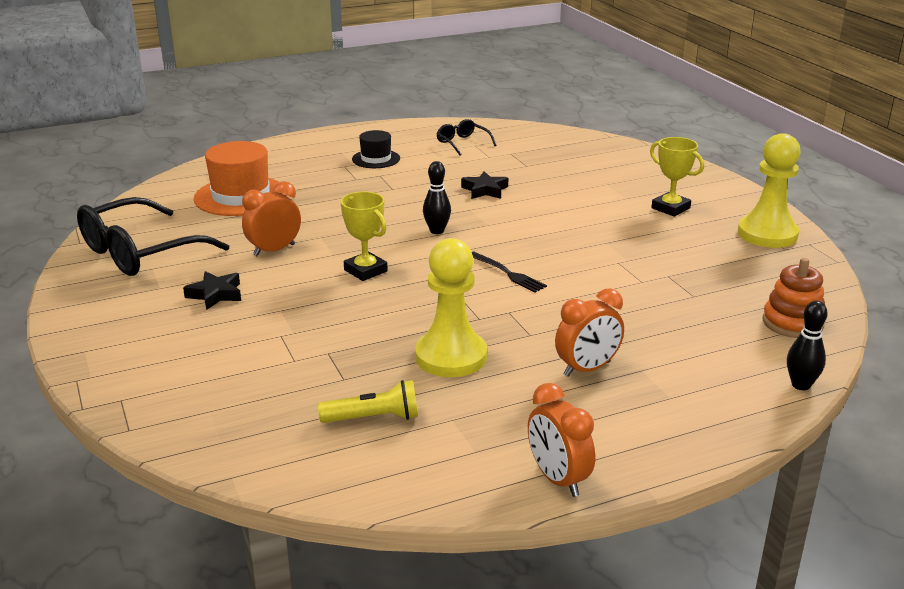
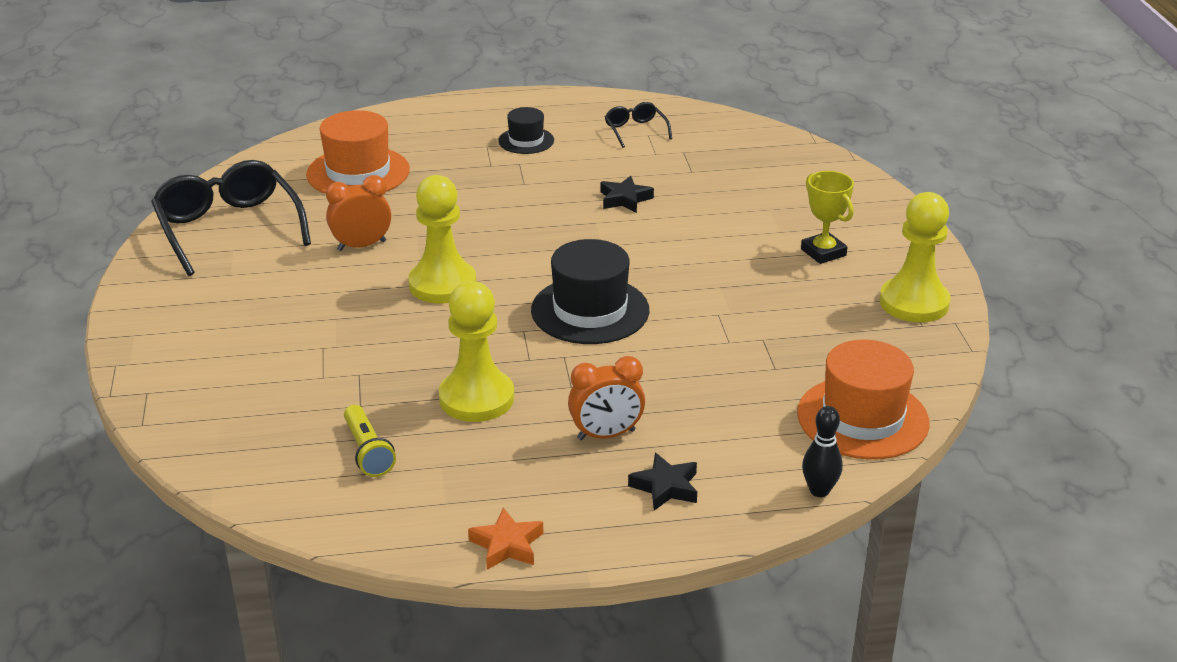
camera: 15 degrees right, 5 degrees up
black glasses [77,197,229,276] -> black glasses turned 90 degrees clockwise [151,160,311,276]
black star [183,271,241,310] -> black star moved to [628,453,697,511]
yellow flashlight [318,380,418,423] -> yellow flashlight turned 60 degrees clockwise [344,405,396,477]
yellow trophy [341,192,388,281] -> yellow pawn [408,175,476,303]
black bowling pin [423,161,451,234] -> none
black fork [472,252,547,293] -> black hat [531,239,649,344]
orange clock [528,383,595,497] -> orange star [468,508,543,570]
orange stacking toy [763,258,825,338] -> orange hat [797,340,930,460]

